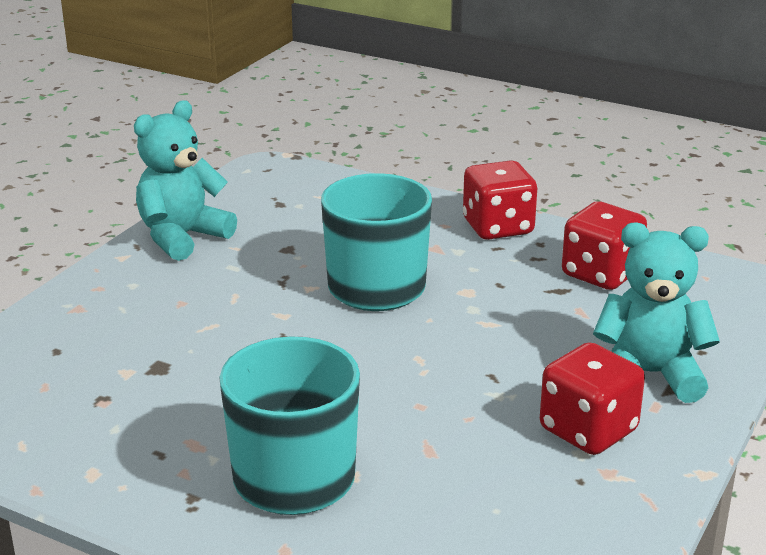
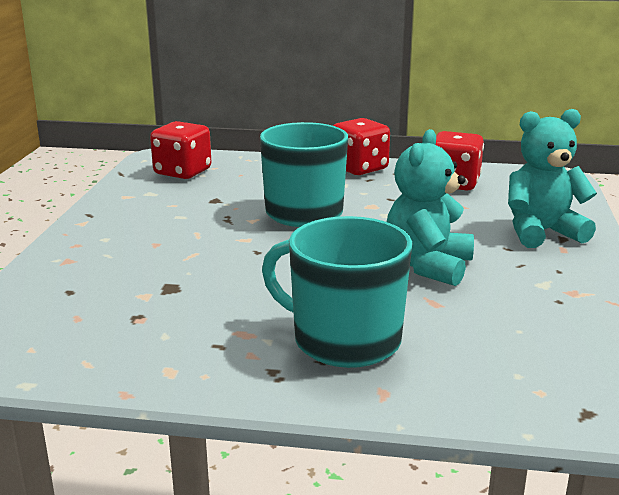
camera: 20 degrees left, 5 degrees down
turquoise teddy bear [134,100,237,261] -> turquoise teddy bear moved to [387,129,474,286]
red dice [540,342,645,455] -> red dice moved to [150,121,211,179]

